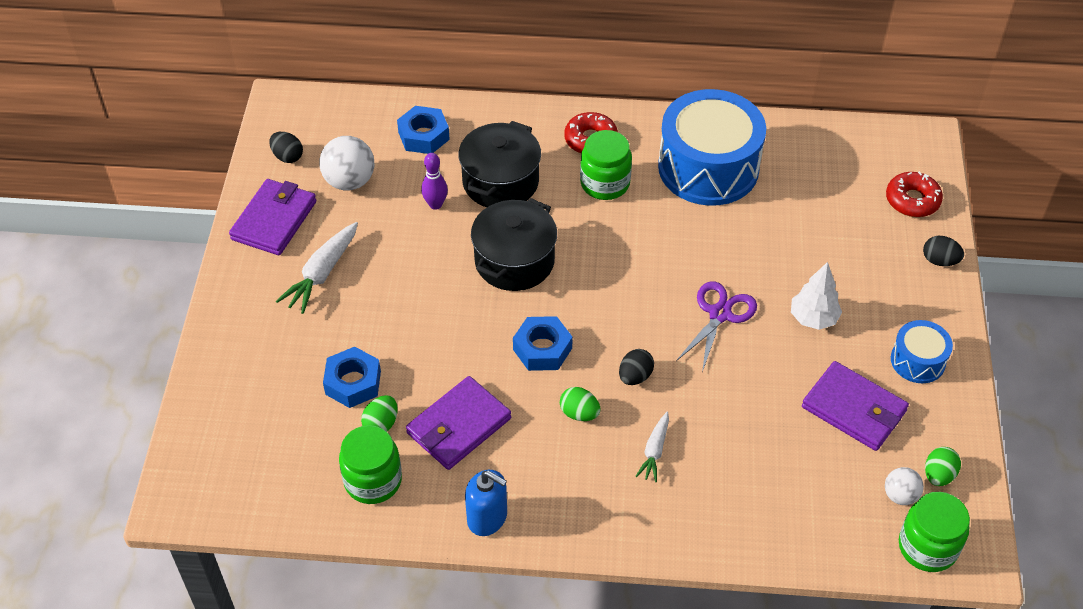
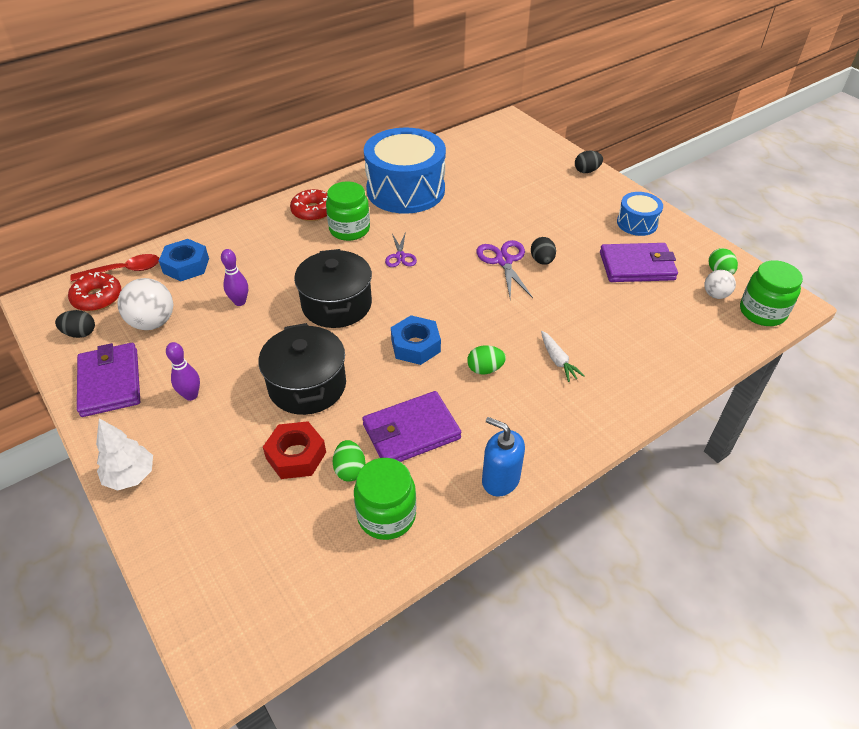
camera: 40 degrees left, 5 degrees down
white carrot [276,222,358,314] -> purple bowling pin [166,342,200,401]
blue nut [323,347,381,408] -> red nut [263,421,326,479]
purple wallet [406,376,511,470] -> purple wallet turned 60 degrees clockwise [362,391,461,462]
black pot [458,121,541,207] -> black pot moved to [259,323,346,415]
blue soap dispenser [465,470,507,536] -> blue soap dispenser turned 135 degrees counterclockwise [482,417,525,497]
black egg [619,349,654,385] -> black egg moved to [531,237,556,265]
white tree [791,262,842,330] -> white tree moved to [96,418,153,491]
red donut [886,171,943,217] -> red donut moved to [68,272,122,311]
none -> red spoon [70,254,159,282]
none -> purple scissors [385,234,417,267]

